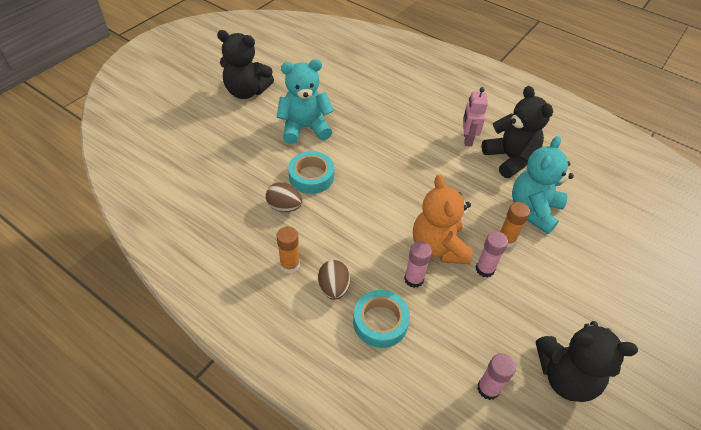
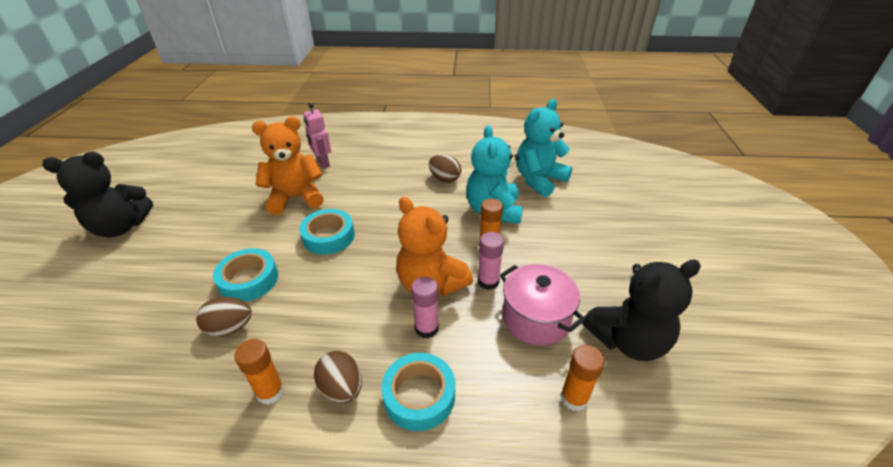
camera: 30 degrees left, 10 degrees down
turquoise teddy bear [277,59,334,144] -> turquoise teddy bear moved to [517,99,572,197]
pink robot [463,87,488,146] -> pink robot moved to [303,103,331,169]
pink glue stick [477,354,516,400] -> orange glue stick [560,345,605,411]
black teddy bear [482,86,553,178] -> brown egg [429,154,461,183]
none -> orange teddy bear [252,116,324,215]
none -> turquoise tape [299,209,355,255]
none -> pink pot [500,264,586,345]

